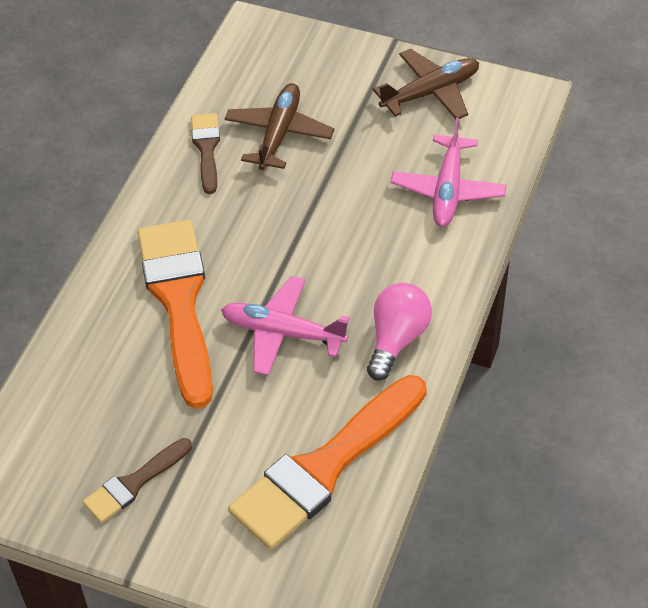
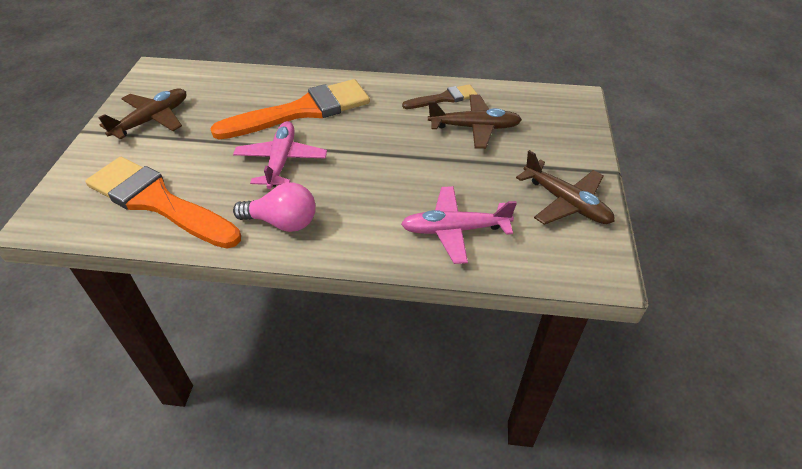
camera: 75 degrees right, 5 degrees down
brown brush [83,438,192,523] -> brown plane [98,89,186,140]

